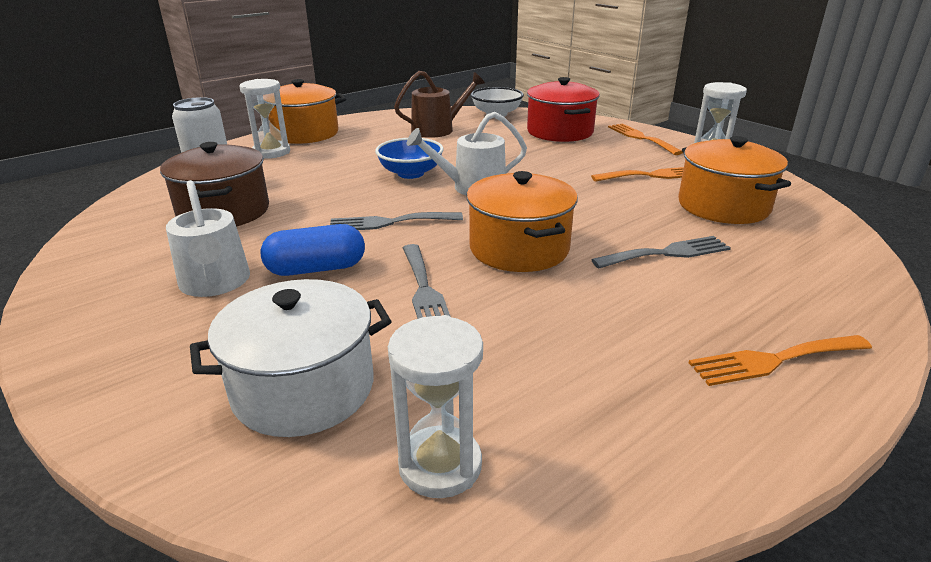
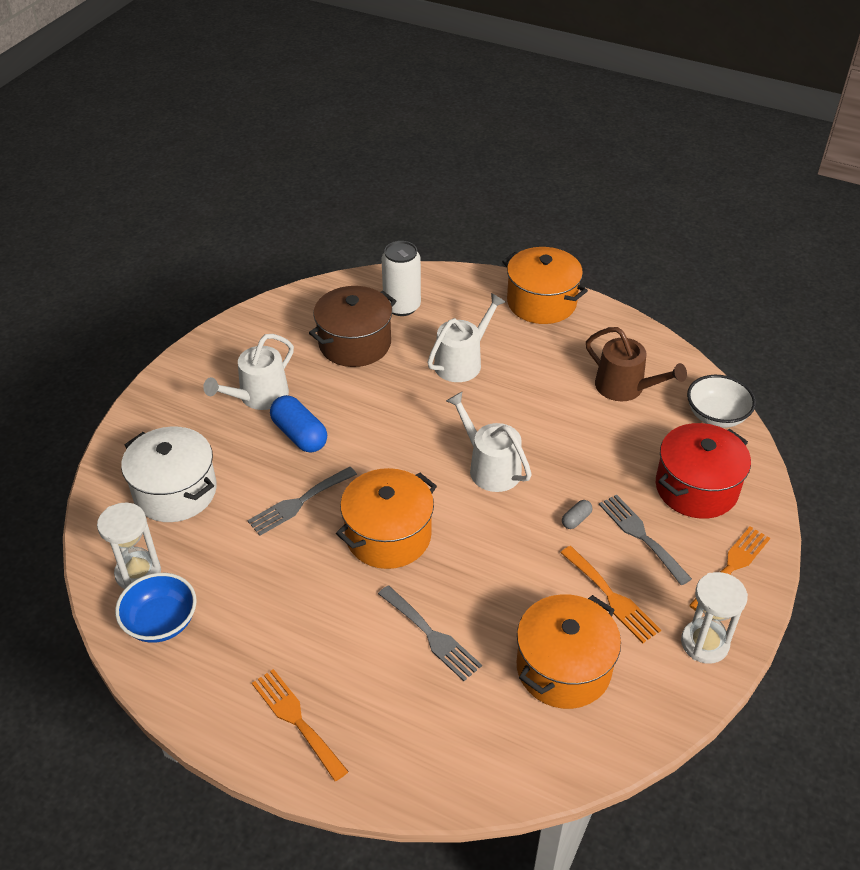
camera: 65 degrees right, 15 degrees up
white hourglass [240,79,290,159] -> none
grey fork [330,212,463,230] -> grey fork moved to [599,494,692,585]
blue bowl [375,138,444,179] -> blue bowl moved to [115,573,197,643]
none -> white watering can [427,293,505,382]
none -> grey capsule [562,500,592,529]

